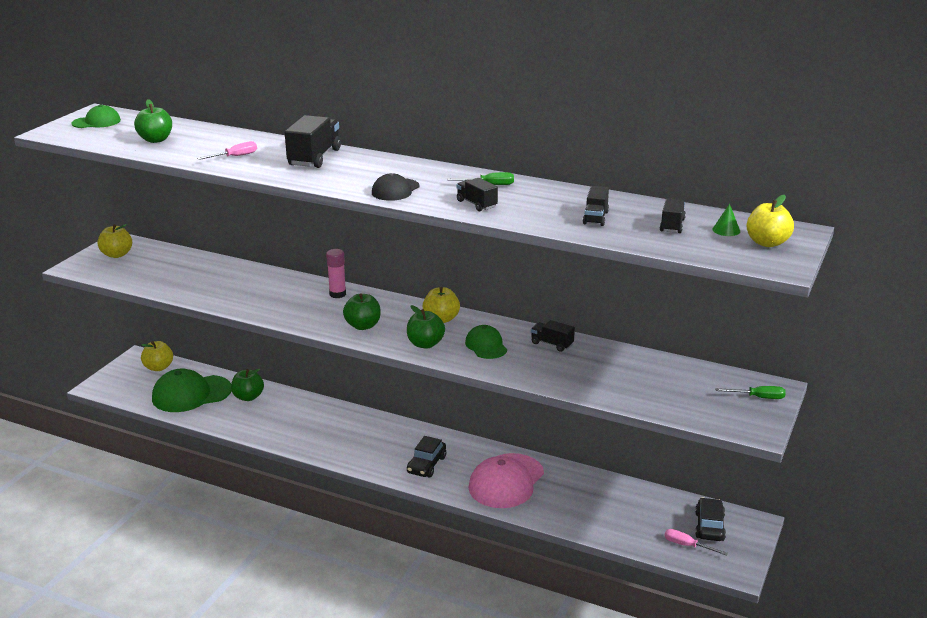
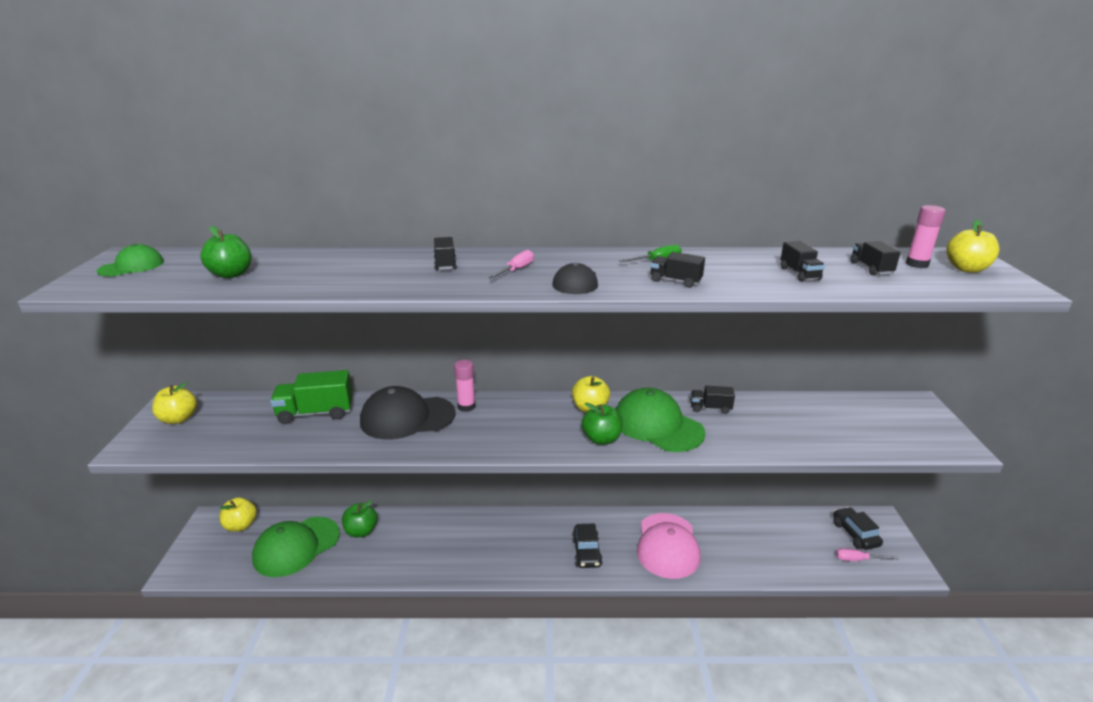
camera: 25 degrees left, 0 degrees up
pink screwdriver [197,141,257,160] -> pink screwdriver moved to [488,250,534,279]
black truck [285,115,341,168] -> black truck [434,237,457,270], size x0.56
green apple [343,293,381,330] -> none
green cap [465,325,507,359] -> green cap [616,388,705,452], size x1.82
green cone [712,204,740,236] -> pink glue stick [906,205,946,268]
green screwdriver [715,386,786,399] -> none
none -> green truck [270,370,353,424]
none -> black cap [360,386,456,440]

